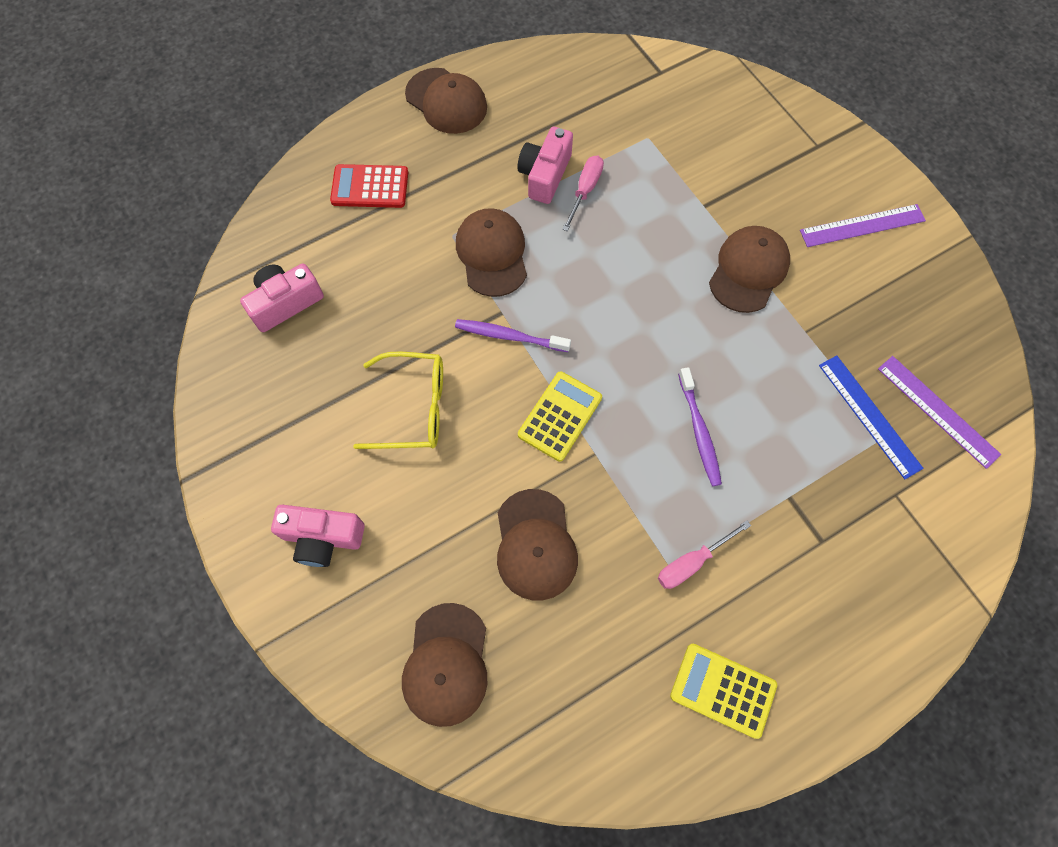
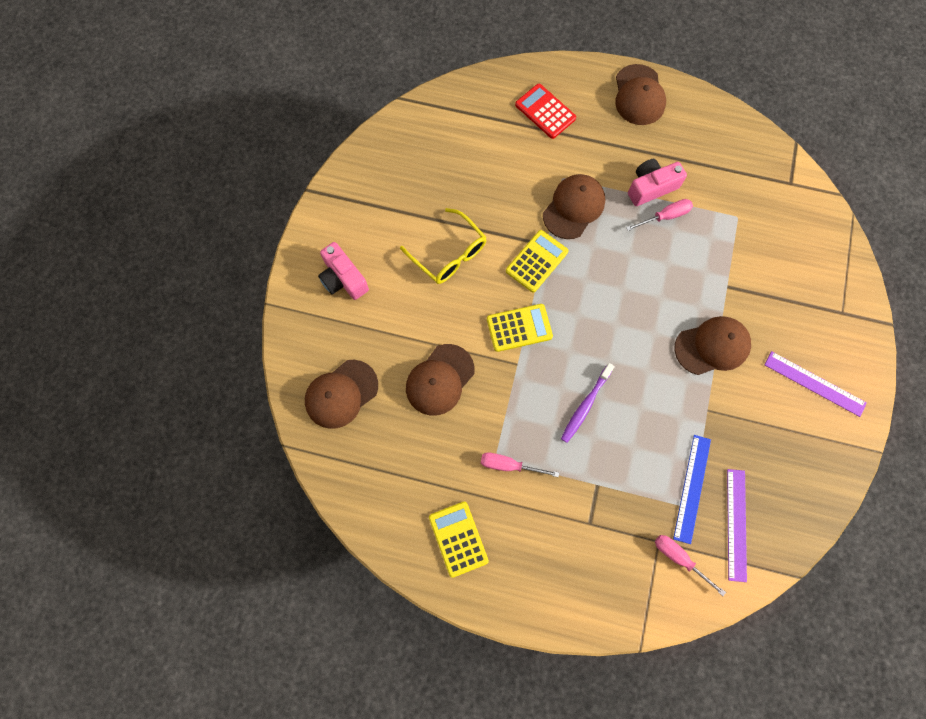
camera: 45 degrees right, 5 degrees up
pink camera [240,263,324,332] -> none
purple toothbrush [455,319,571,352] -> yellow calculator [506,230,568,293]
none -> pink screwdriver [655,535,726,596]

